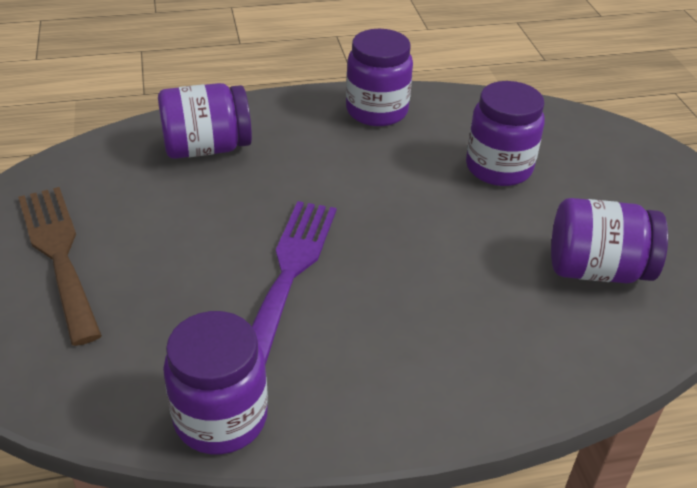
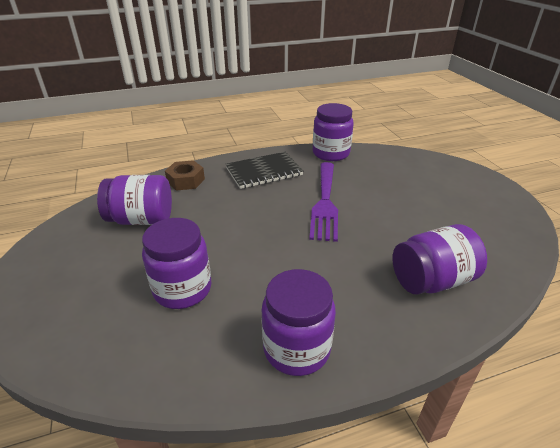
camera: 175 degrees right, 5 degrees down
brown fork [18,187,102,346] -> none
none -> brown nut [165,160,205,191]
none -> black notebook [225,152,304,189]

